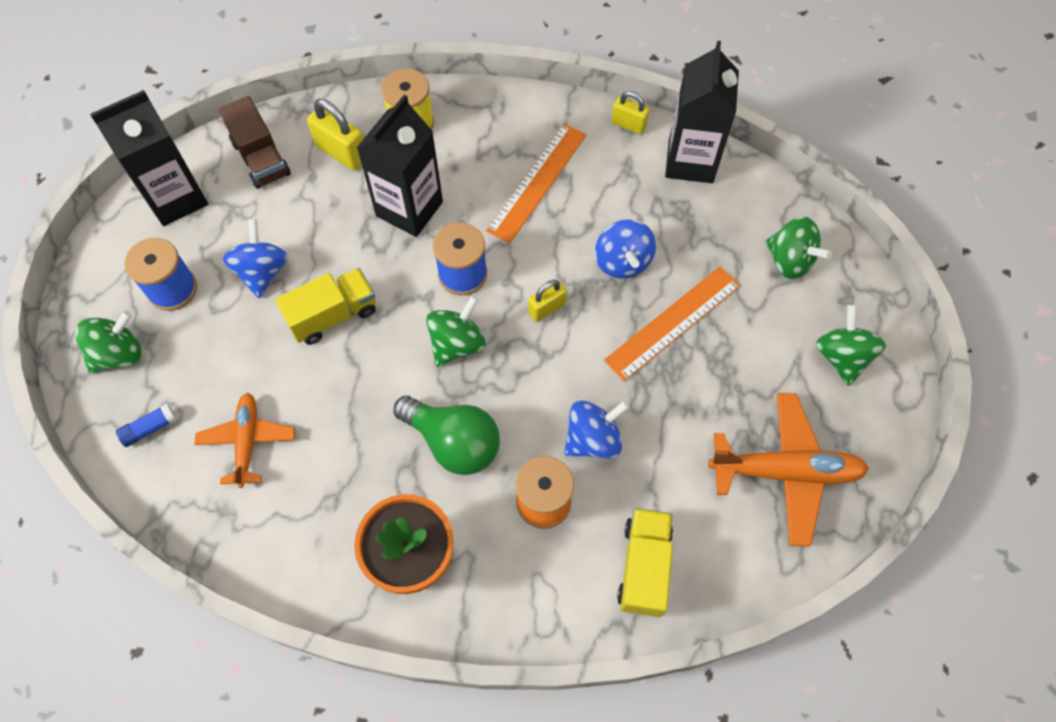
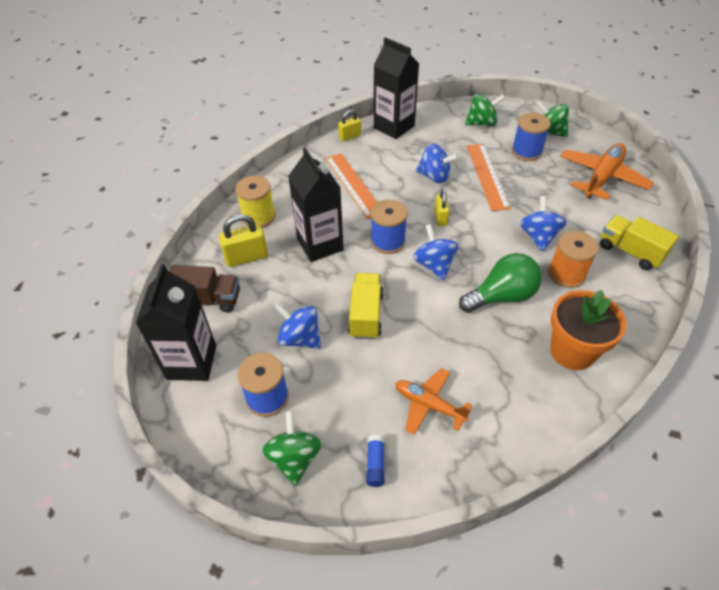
camera: 55 degrees left, 15 degrees down
green spinning top [426,296,486,366] -> blue spinning top [413,224,458,280]
none -> blue spool [512,113,551,161]

